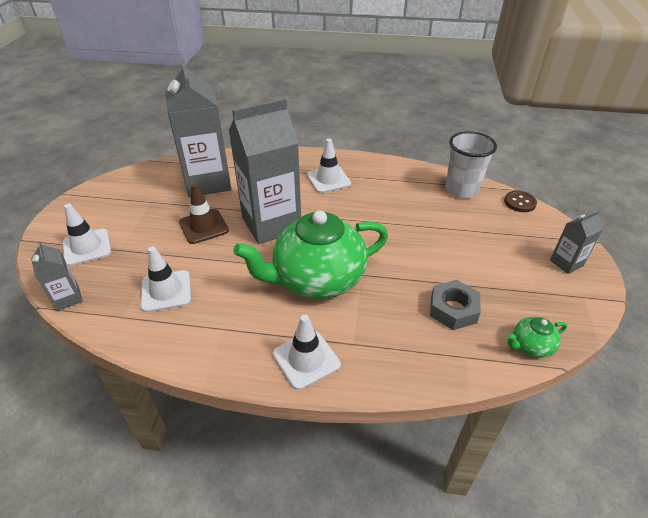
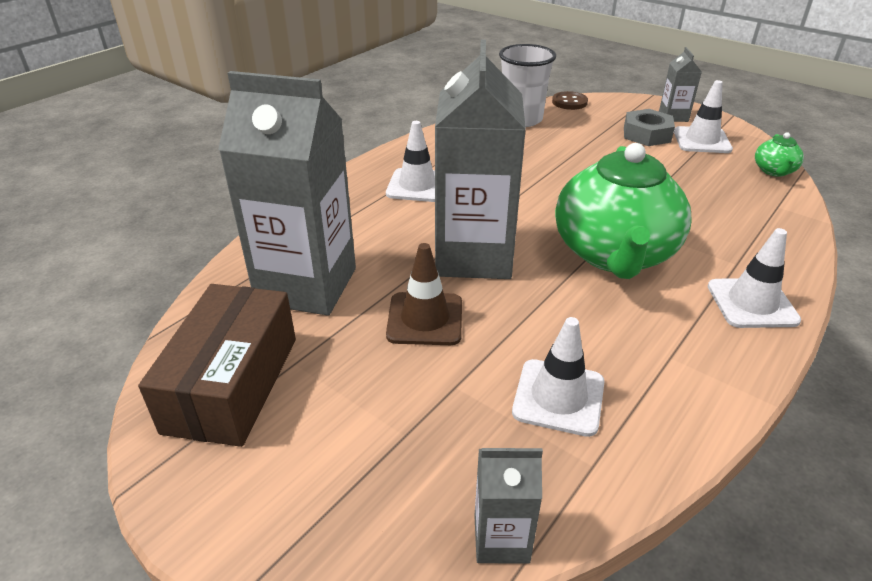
camera: 60 degrees left, 5 degrees down
white traffic cone [63,204,111,266] -> white traffic cone moved to [674,80,733,153]
grey nut [430,280,481,330] -> grey nut moved to [624,109,675,146]
none -> brown box [138,284,296,447]

